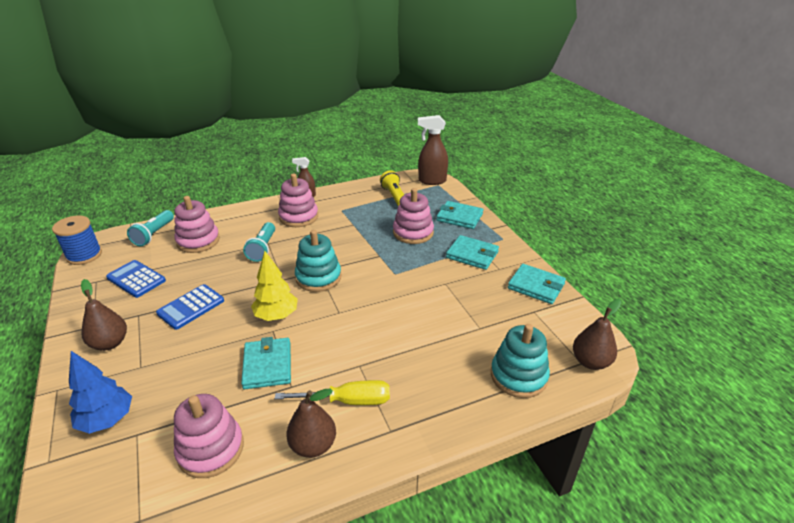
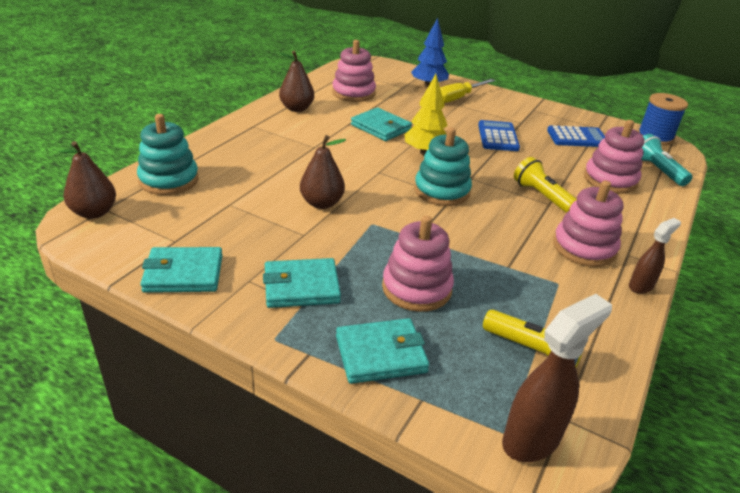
camera: 140 degrees right, 0 degrees up
brown pear [81,279,127,351] -> brown pear moved to [300,135,346,209]
turquoise flashlight [243,222,275,262] -> yellow flashlight [514,157,577,213]
yellow screwdriver [275,380,390,405] -> yellow screwdriver moved to [440,79,495,103]

